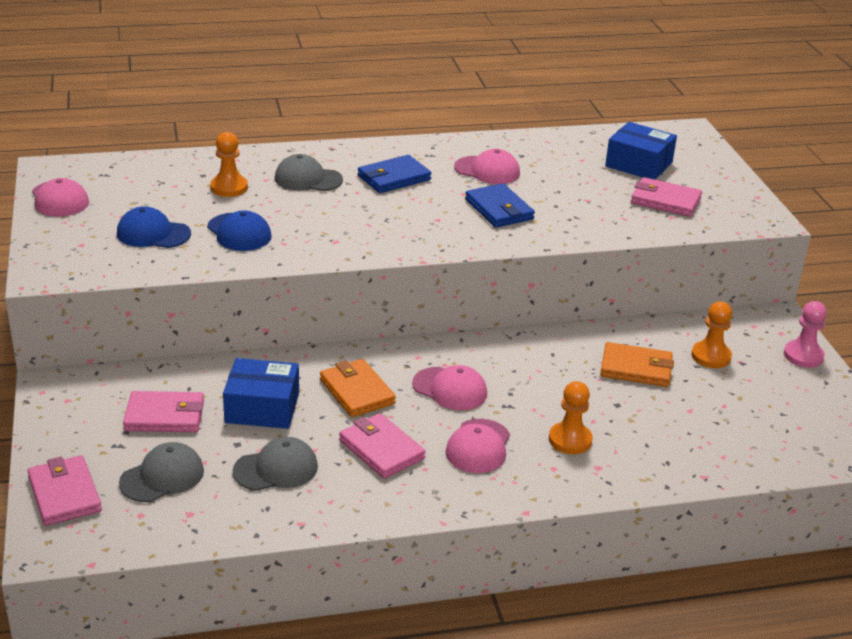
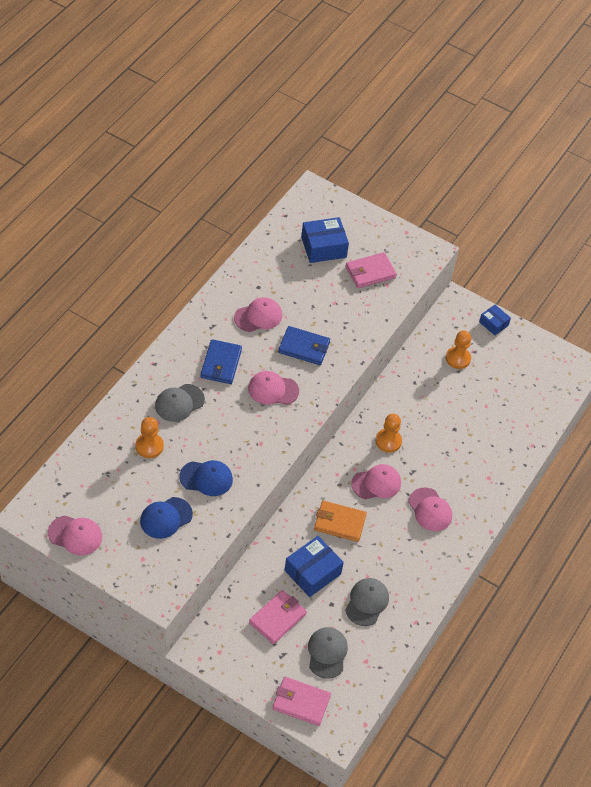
camera: 50 degrees left, 20 degrees up
pink wallet [339,413,426,479] -> none
orange pawn [549,381,593,454] -> orange pawn moved to [375,414,402,452]
orange wallet [600,342,674,387] -> none
pink pawn [784,301,827,368] -> blue box [479,305,511,335]
none -> pink cap [248,371,299,405]

